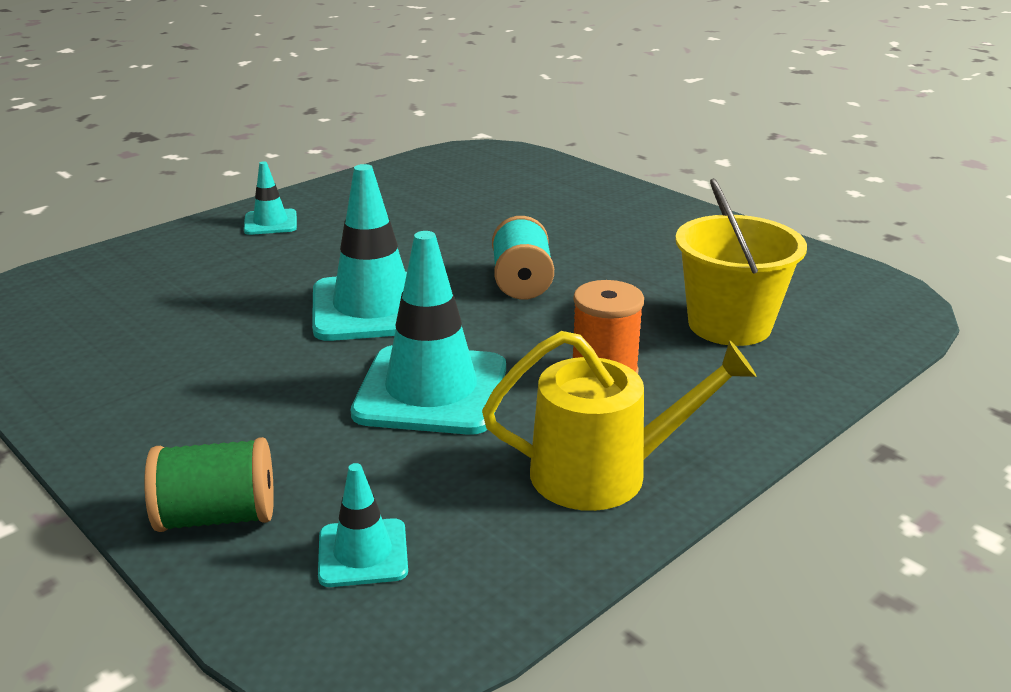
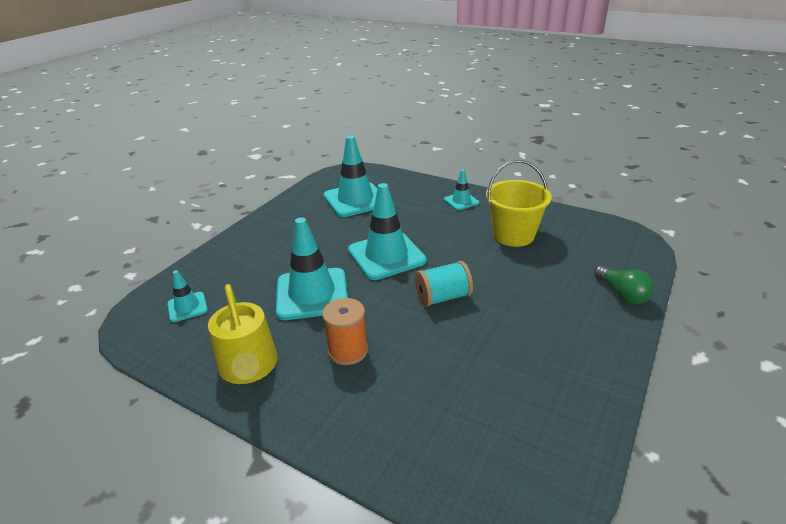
camera: 75 degrees right, 5 degrees up
green spool [144,437,274,532] -> none
yellow bucket [675,178,807,346] -> yellow bucket moved to [486,160,552,247]
none -> turquoise traffic cone [323,135,377,217]
none -> green light bulb [594,265,654,305]

